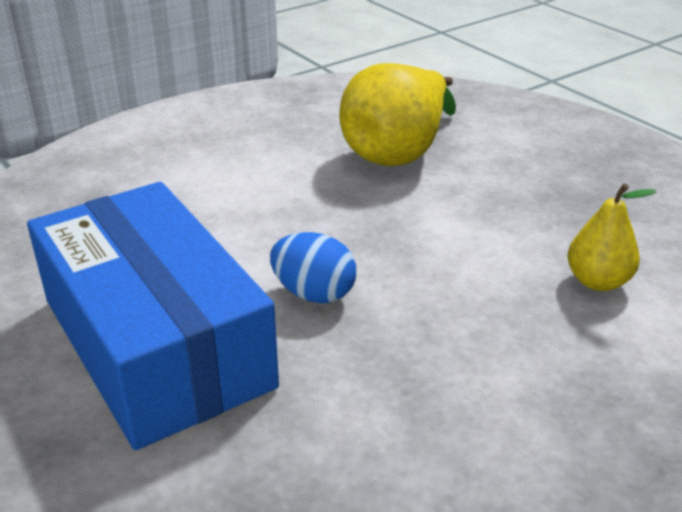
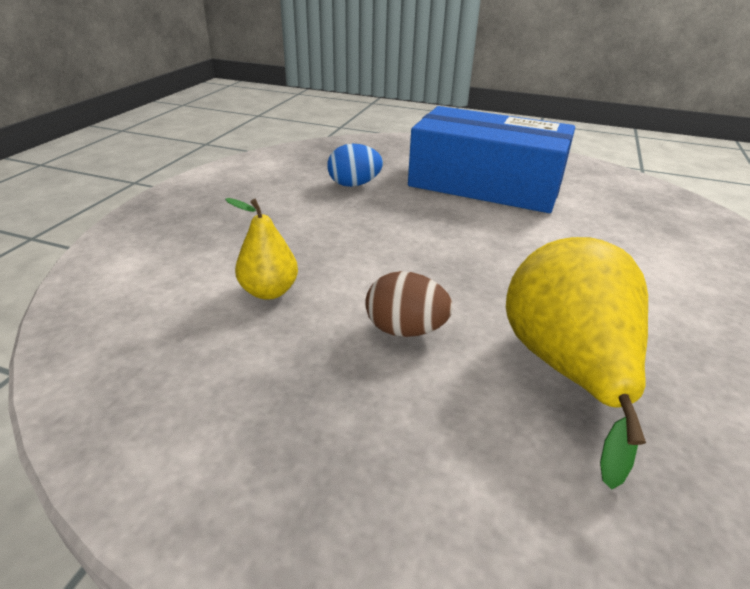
camera: 145 degrees right, 0 degrees up
blue egg [270,232,356,304] -> blue egg moved to [327,144,383,187]
none -> brown egg [365,271,453,337]

